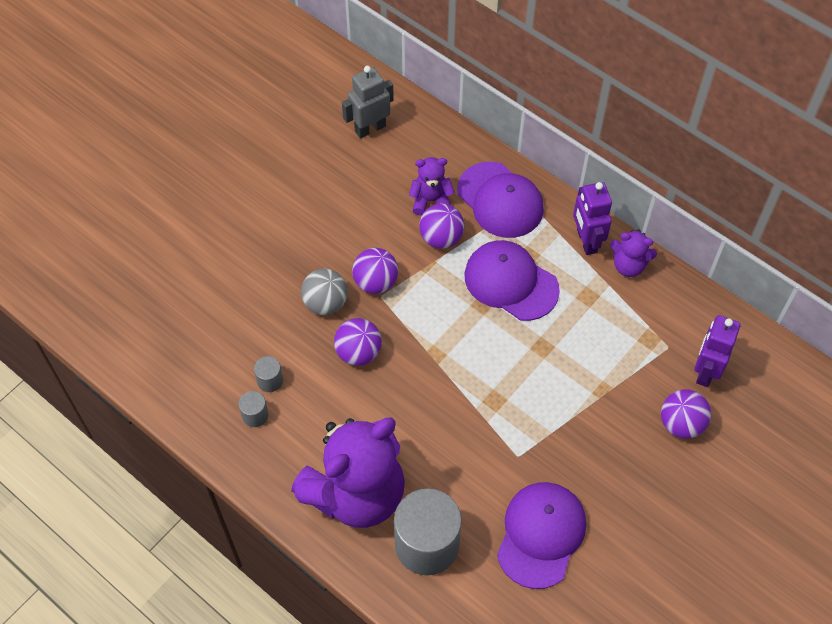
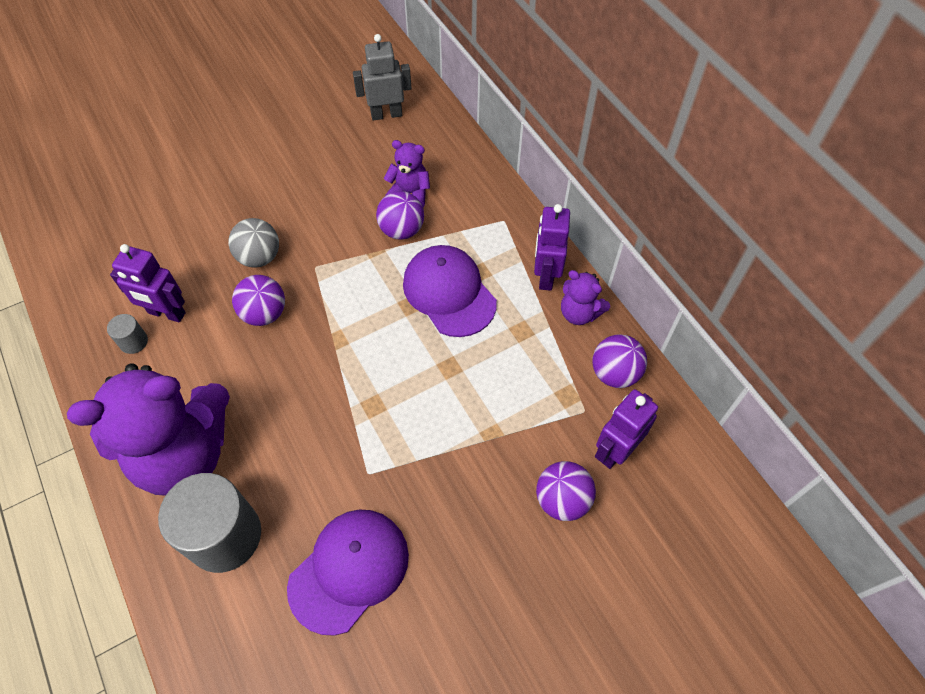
camera: 20 degrees right, 0 degrees up
grey cylinder [254,356,283,392] -> purple robot [110,244,186,322]
purple ball [352,248,398,294] -> purple ball moved to [592,334,647,388]
purple cap [457,162,544,238] -> none

